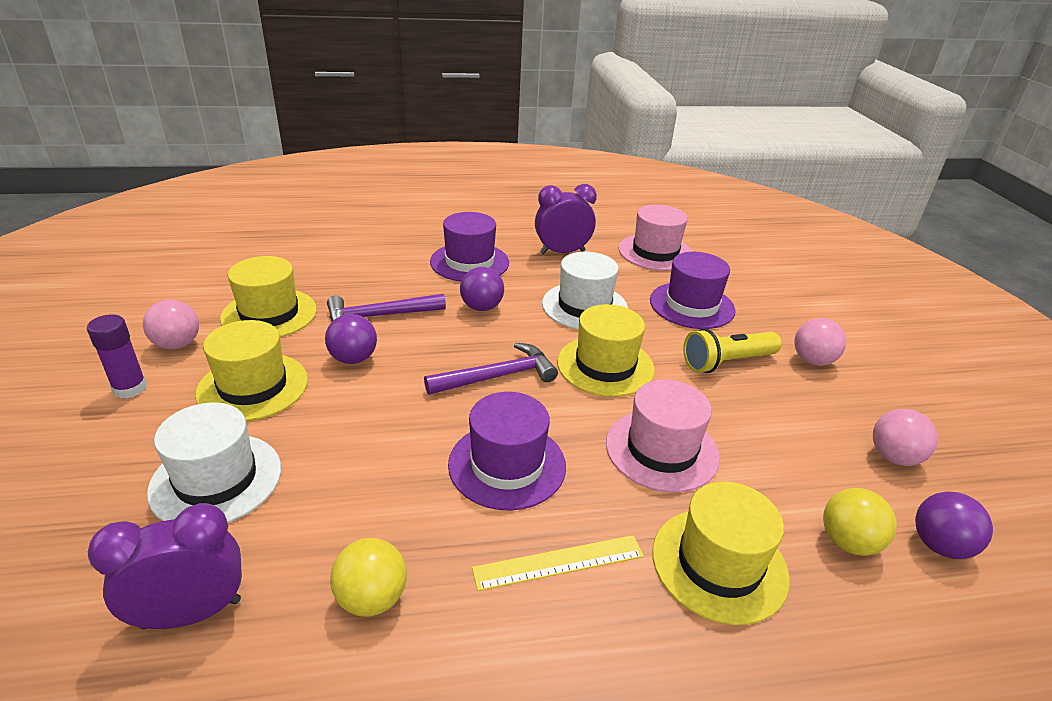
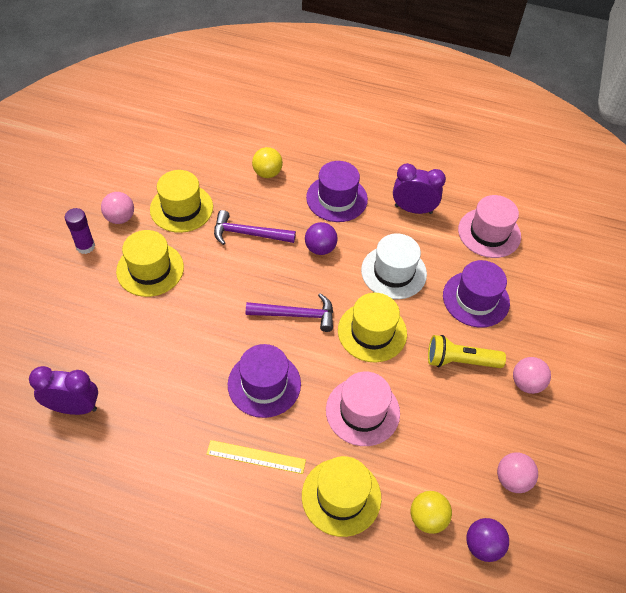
camera: 25 degrees right, 20 degrees up
white hat [147,402,281,523] -> none
purple ball [325,314,377,364] -> none
yellow ball [330,538,407,617] -> yellow ball moved to [252,147,283,178]

